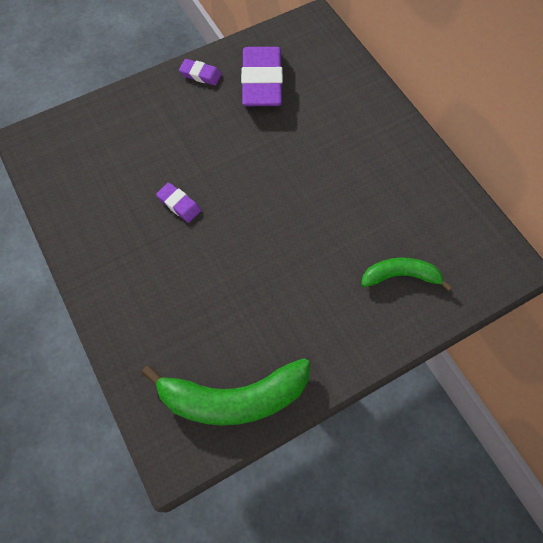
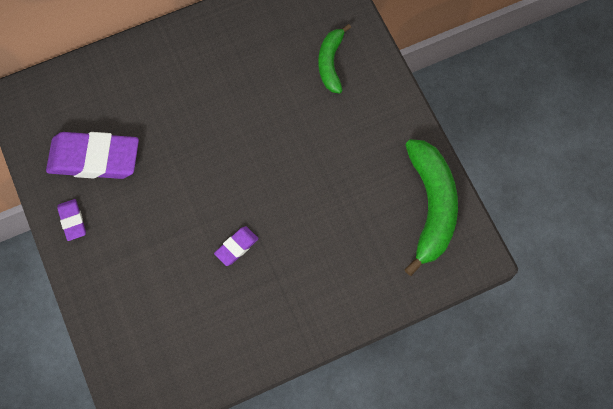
camera: 85 degrees left, 5 degrees up
purple eraser [179,59,222,85] -> purple eraser turned 45 degrees counterclockwise [57,199,86,241]

